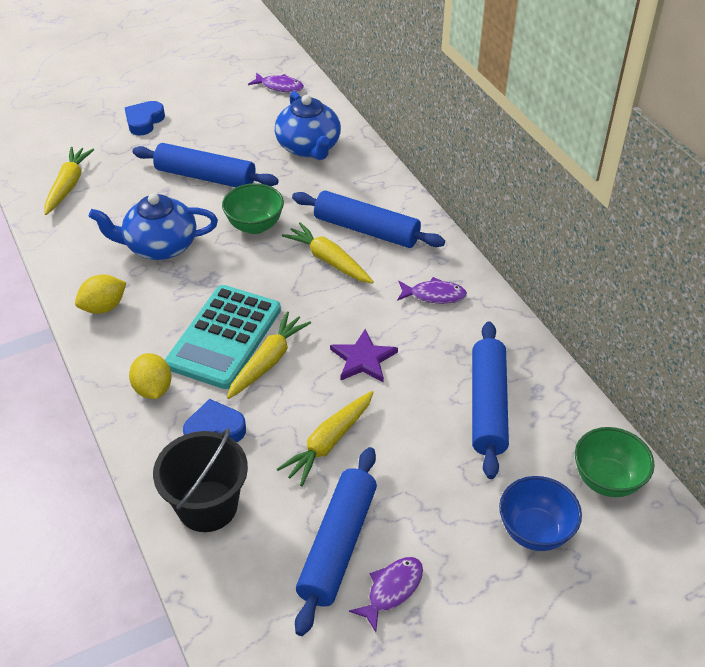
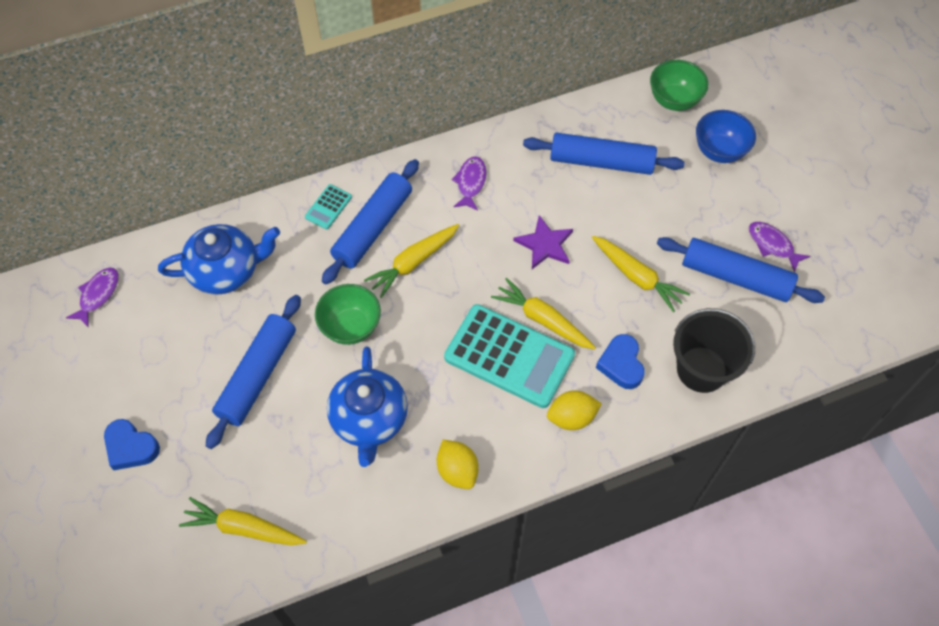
camera: 85 degrees left, 15 degrees up
none -> turquoise calculator [305,184,352,229]

